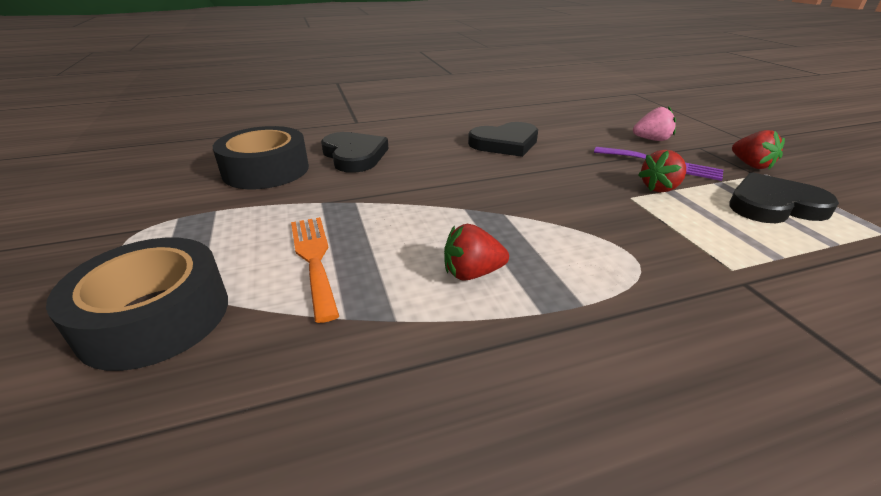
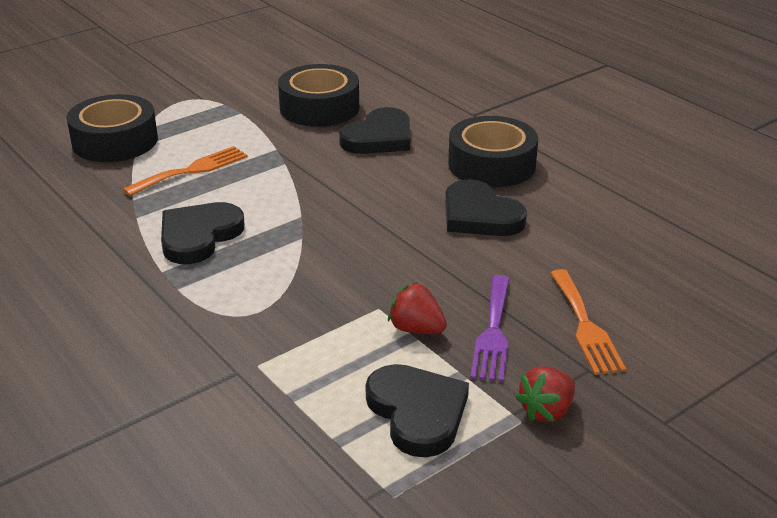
camera: 70 degrees right, 0 degrees up
red strawberry [444,224,509,281] -> black heart [161,202,245,264]
pink strawberry [633,106,676,141] -> orange fork [551,269,626,375]
none -> black tape [448,116,538,187]

